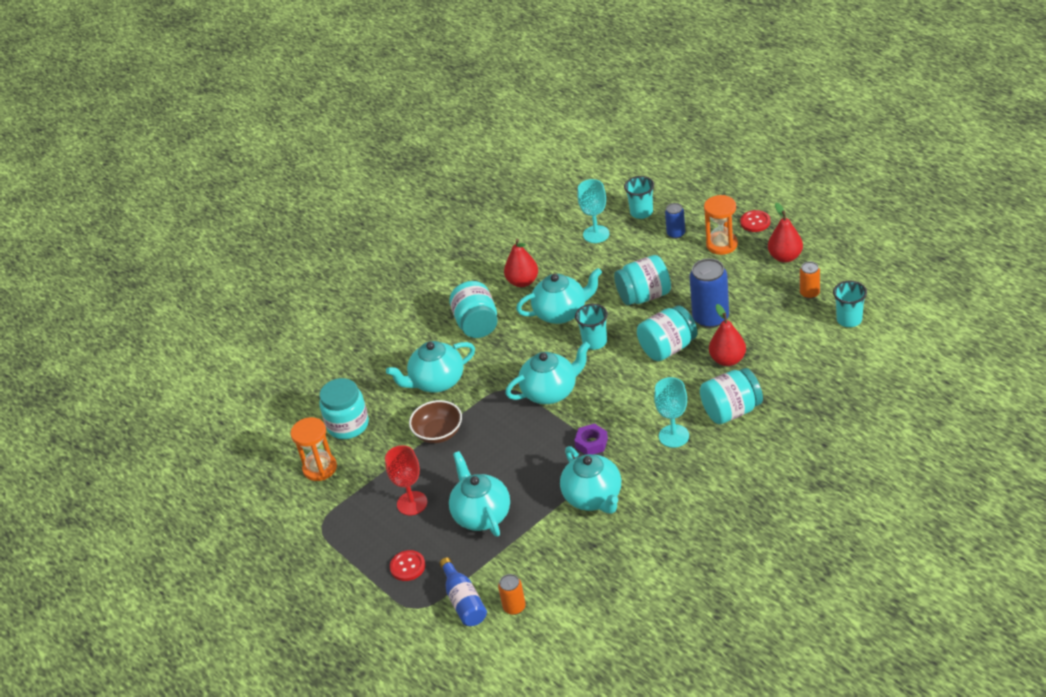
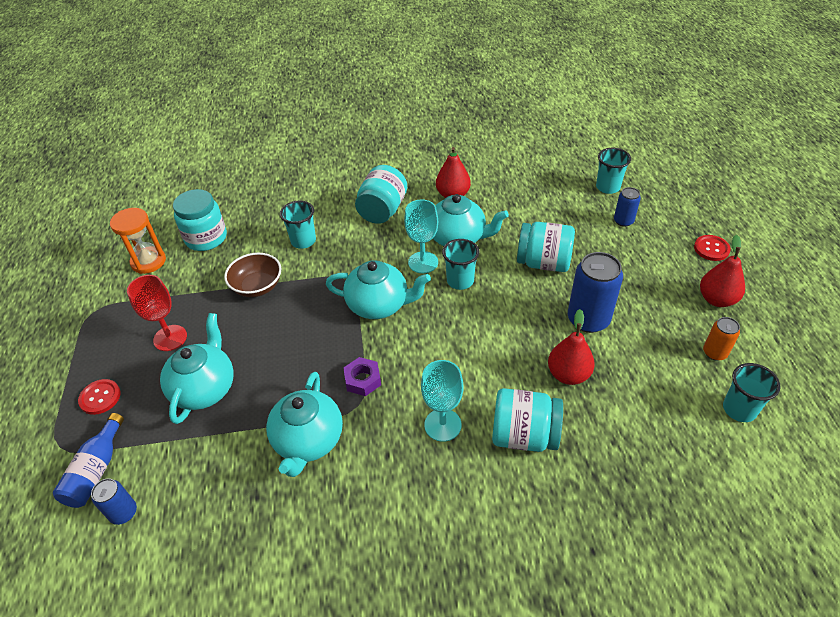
camera: 30 degrees right, 5 degrees up
turquoise teapot [386,341,475,393] -> turquoise cup [280,201,316,249]
orange can [498,574,526,615] -> blue can [91,478,137,525]
turquoise goblet [577,179,610,243] -> turquoise goblet moved to [404,200,438,273]
turquoise jar [637,305,697,361] -> none
orange hourglass [704,195,738,255] -> none

